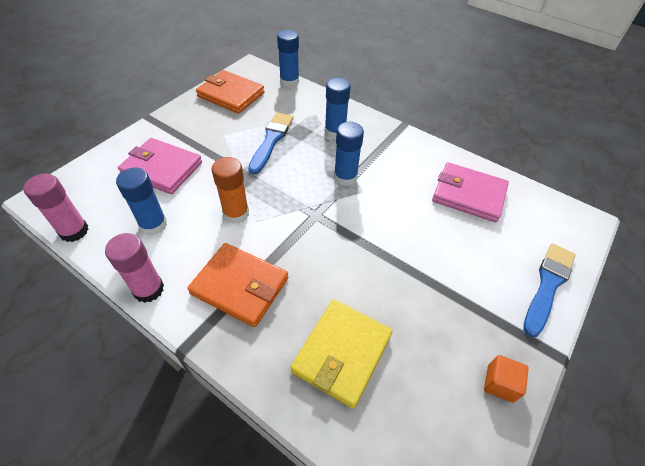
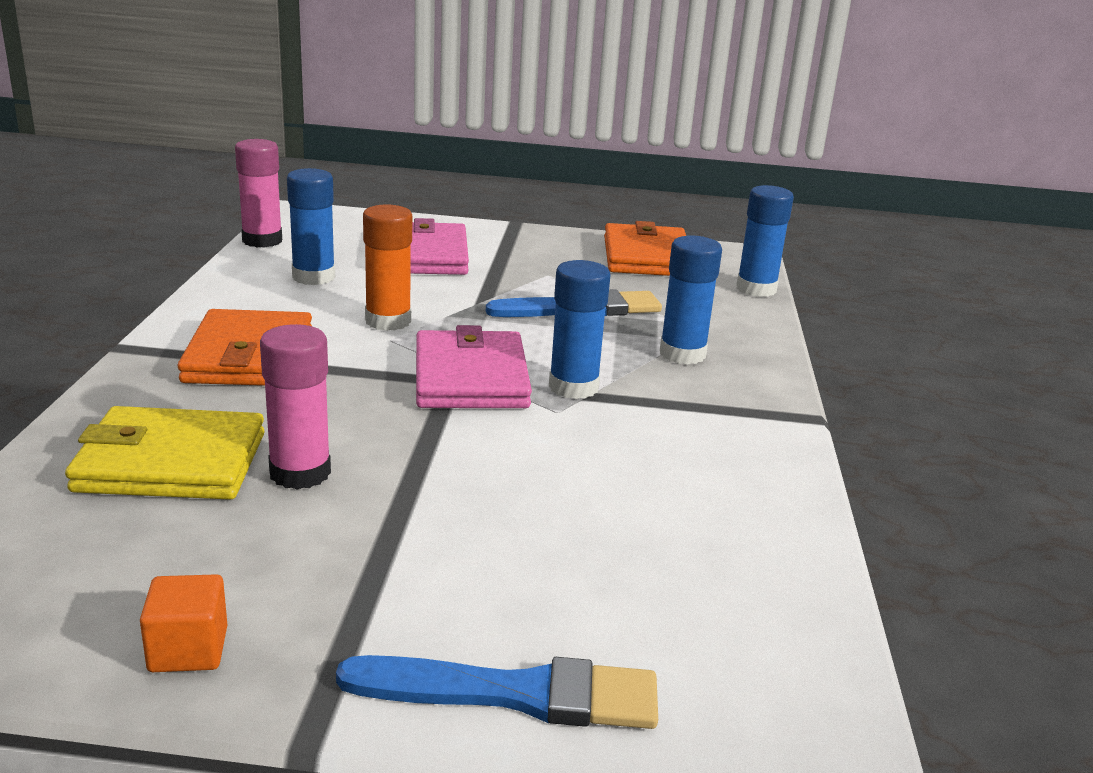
camera: 60 degrees right, 25 degrees down
pink glue stick [105,233,164,303] -> pink glue stick moved to [260,324,331,490]
pink wallet [432,162,509,222] -> pink wallet moved to [416,325,532,408]

